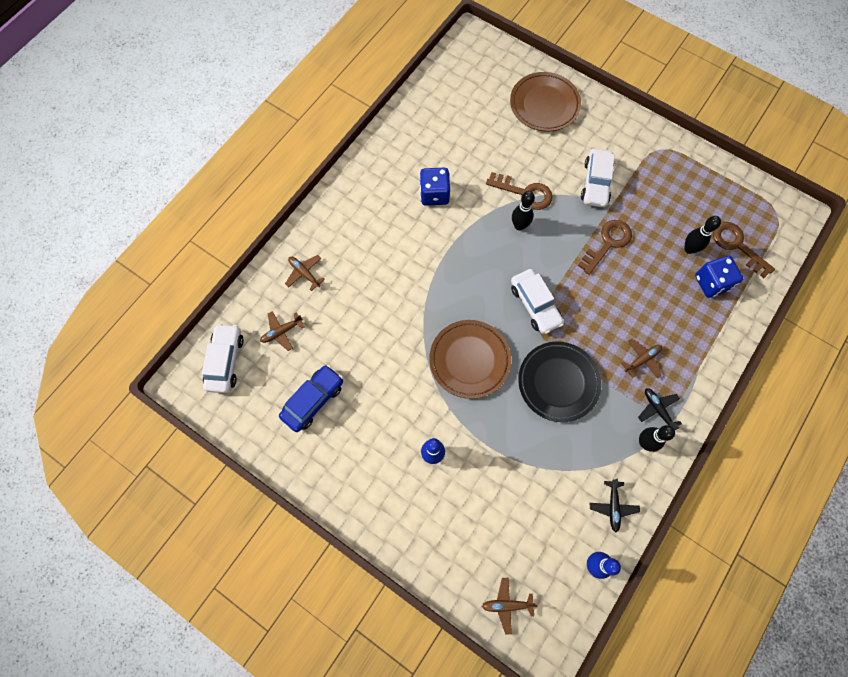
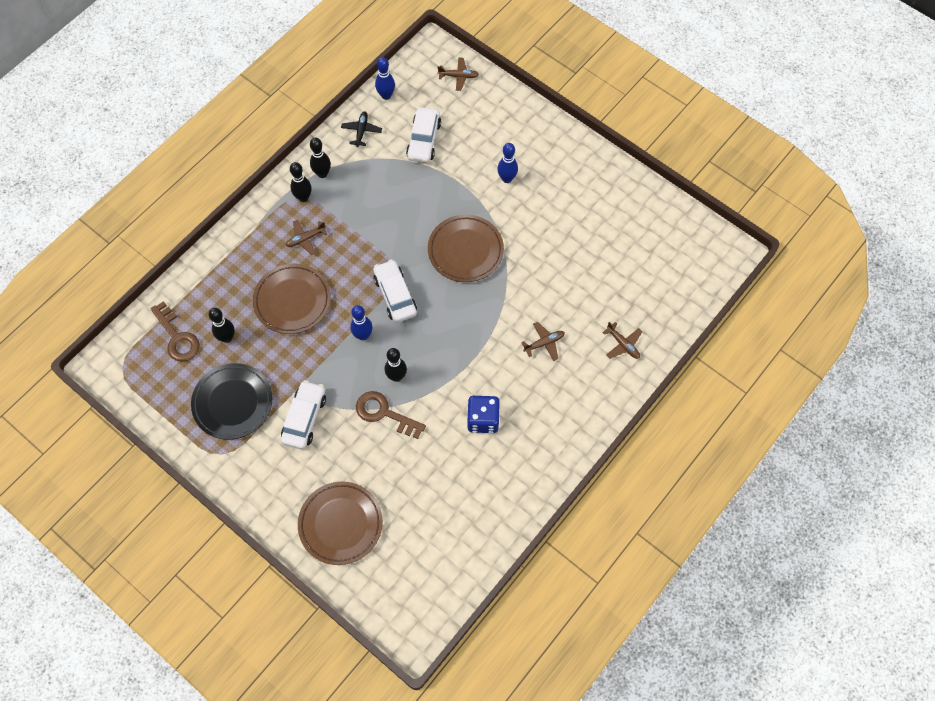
camera: 175 degrees left, 5 degrees down
white car [202,324,244,393] -> white car moved to [406,107,441,163]
brown plane [260,311,304,351] -> brown plane moved to [521,322,565,361]
blue car [279,365,343,432] -> none
black plate [518,341,602,422] -> black plate moved to [191,363,273,440]
brown key [578,220,632,275] -> none
black plane [638,388,682,430] -> black bowling pin [290,162,312,202]
blue dice [695,256,743,298] -> none
none -> brown plate [253,264,331,334]
none -> blue bowling pin [350,305,372,341]

